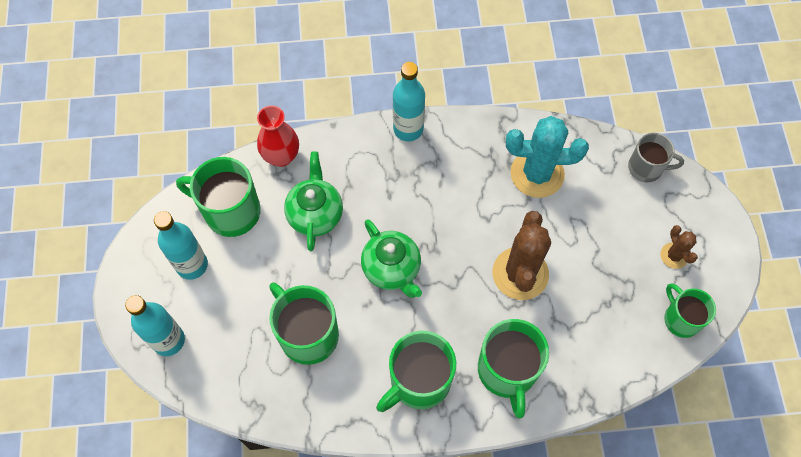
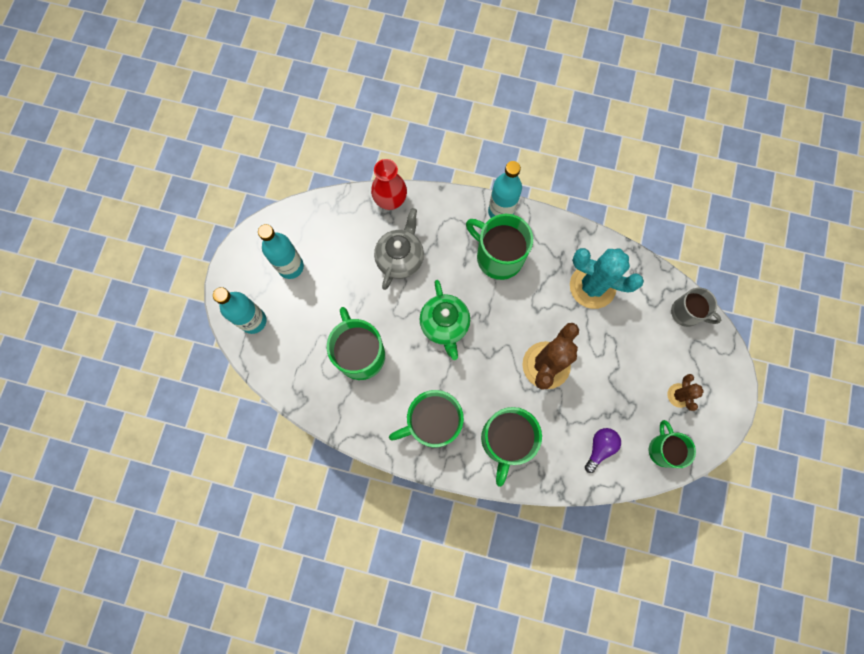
camera: 20 degrees right, 10 degrees up
green mug [176,157,261,237] -> green mug moved to [466,214,533,280]
green teapot [284,151,343,251] -> grey teapot [374,208,424,290]
none -> purple light bulb [585,428,621,473]

